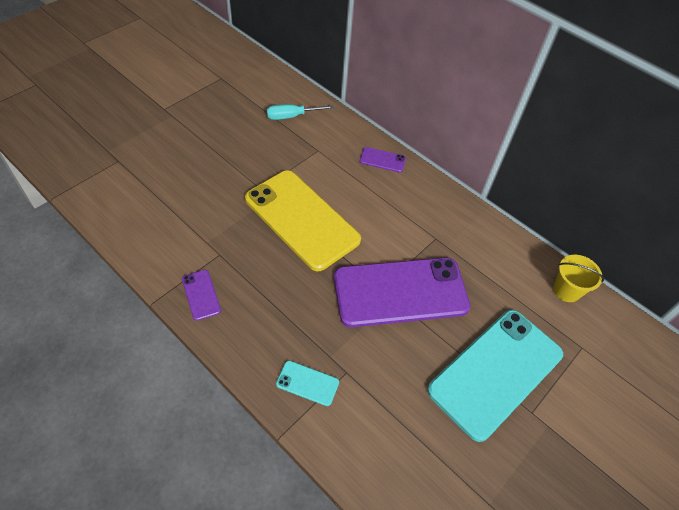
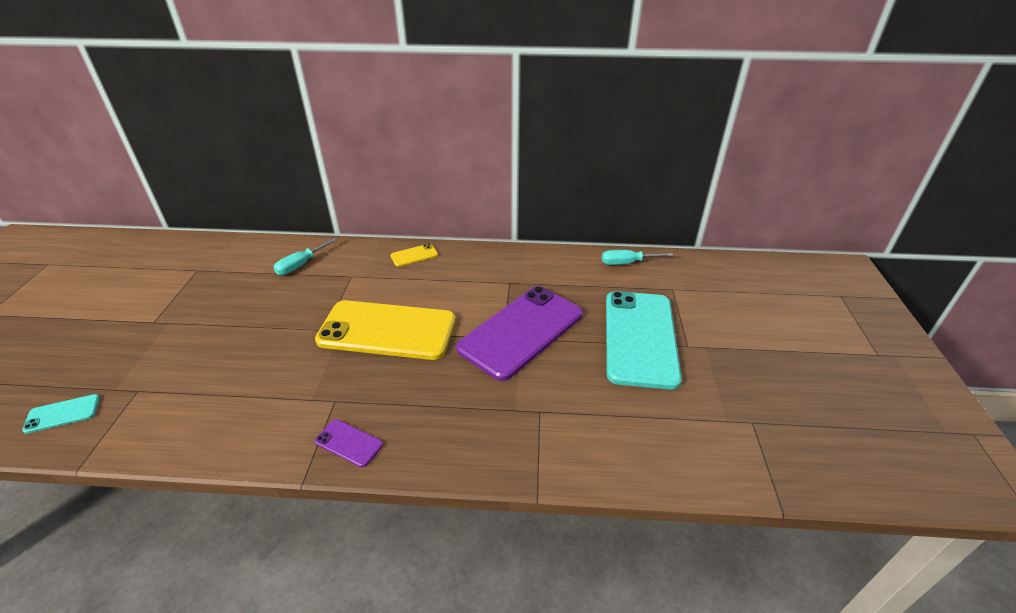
camera: 35 degrees left, 15 degrees down
turquoise phone [276,361,339,406] -> turquoise phone moved to [22,394,100,434]
purple phone [359,147,406,173] -> yellow phone [390,244,438,267]
yellow bucket [553,255,604,302] -> turquoise screwdriver [602,250,674,265]

